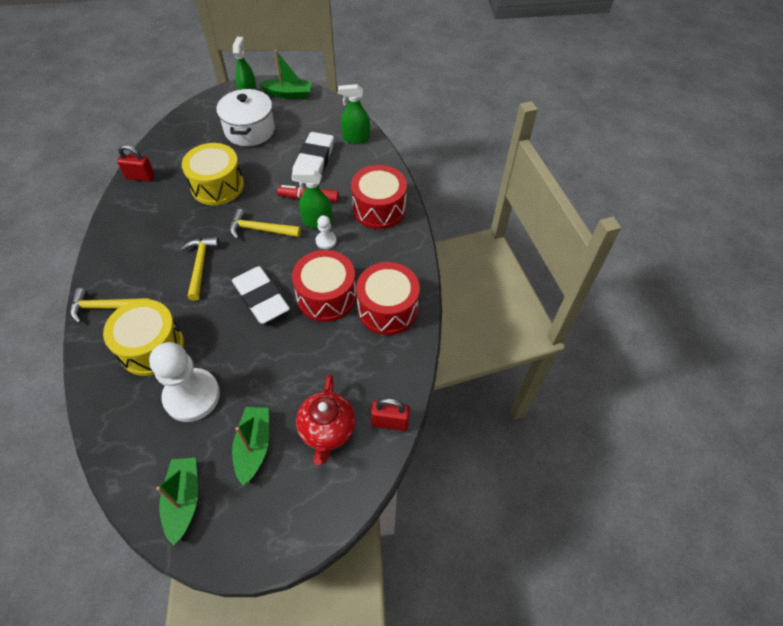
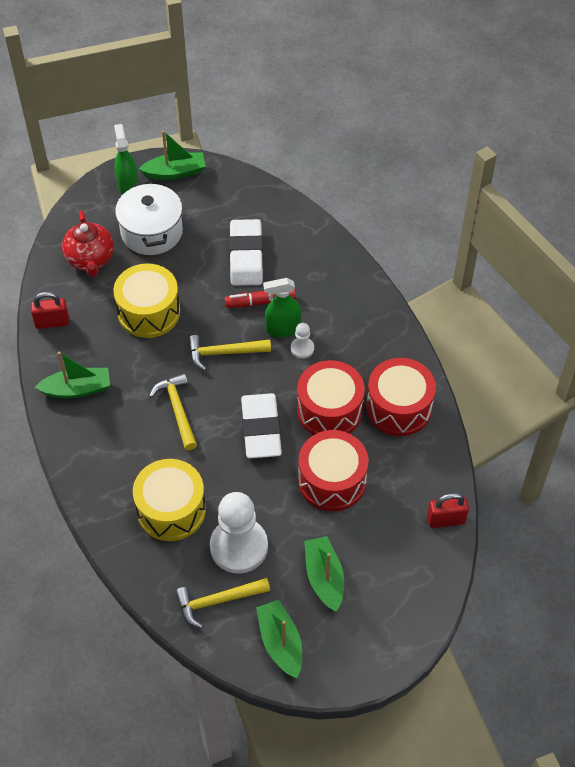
camera: 15 degrees left, 0 degrees up
yellow hammer [70,288,151,323] -> yellow hammer moved to [175,578,270,629]
white eraser [232,266,290,324] -> white eraser turned 45 degrees clockwise [241,393,282,459]
red teapot [296,374,355,465] -> red teapot moved to [62,211,114,277]
green spray bottle [338,84,370,144] -> none
red drum [351,165,407,229] -> red drum moved to [298,430,368,511]
none -> green boat [35,352,110,398]

